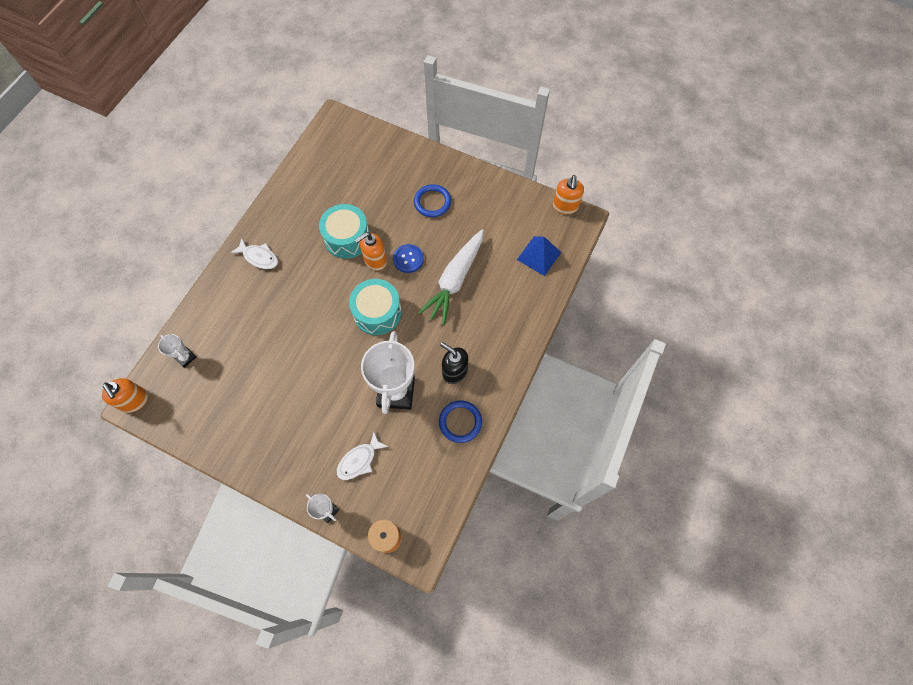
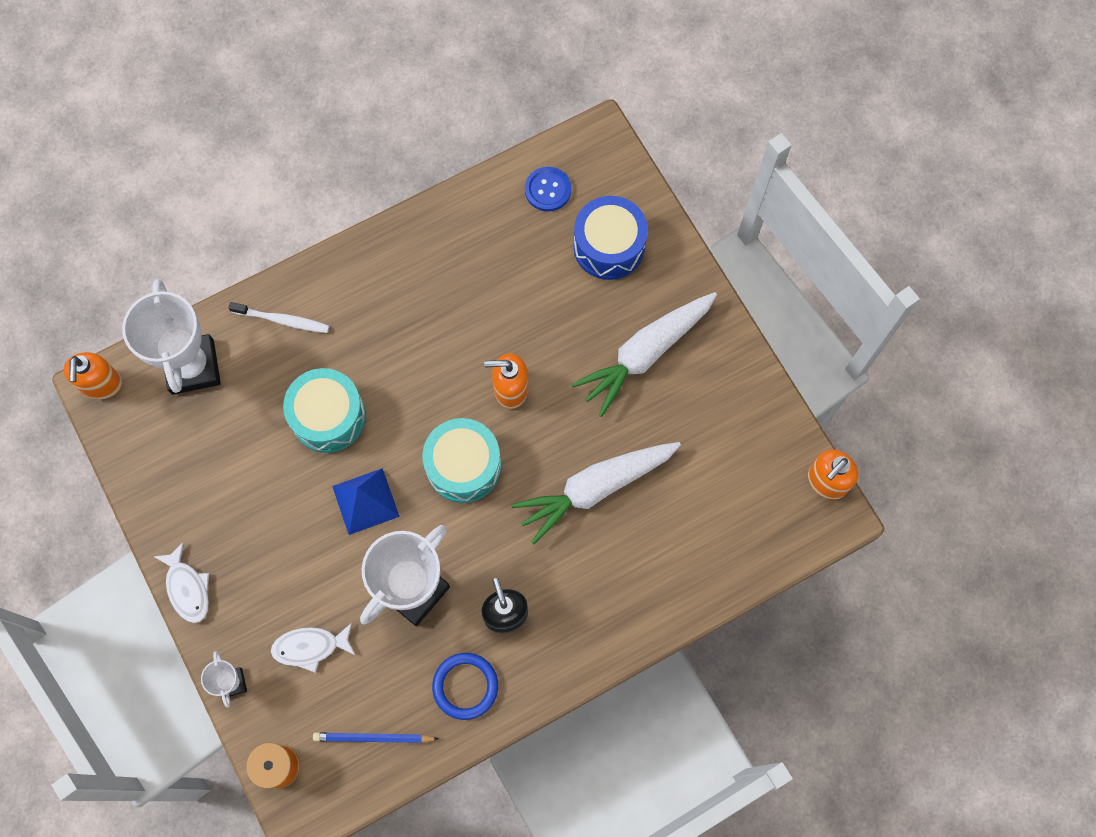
camera: 35 degrees right, 5 degrees up
white trophy [158,334,196,368] -> white trophy [122,279,221,395], size x2.15
white fish [231,238,278,269] -> white fish moved to [153,542,209,623]
turquoise drum [319,204,369,259] -> turquoise drum moved to [283,368,366,453]
blue button [393,244,424,273] -> blue button moved to [525,167,571,212]
blue ring [414,184,451,217] -> white carrot [572,292,717,417]
blue pyramid [517,236,561,276] -> blue pyramid moved to [332,468,400,535]
none -> white toothbrush [228,302,329,333]
none -> blue pencil [313,732,438,743]
none -> blue drum [573,196,648,280]

